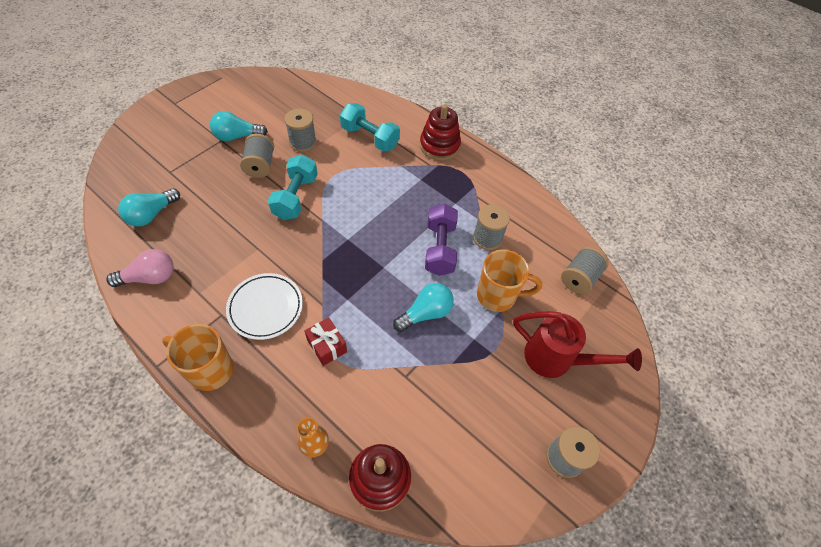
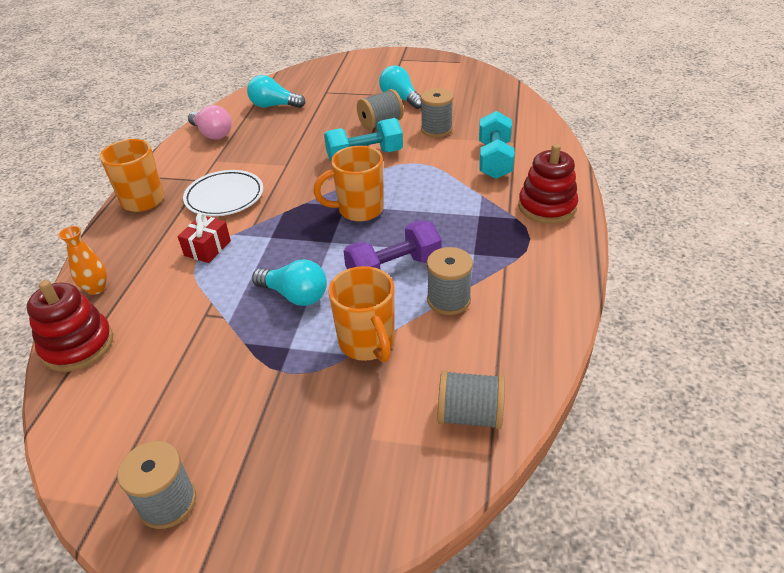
camera: 65 degrees right, 15 degrees down
red watering can [513,311,642,378] -> none
none -> orange mug [313,146,384,222]

